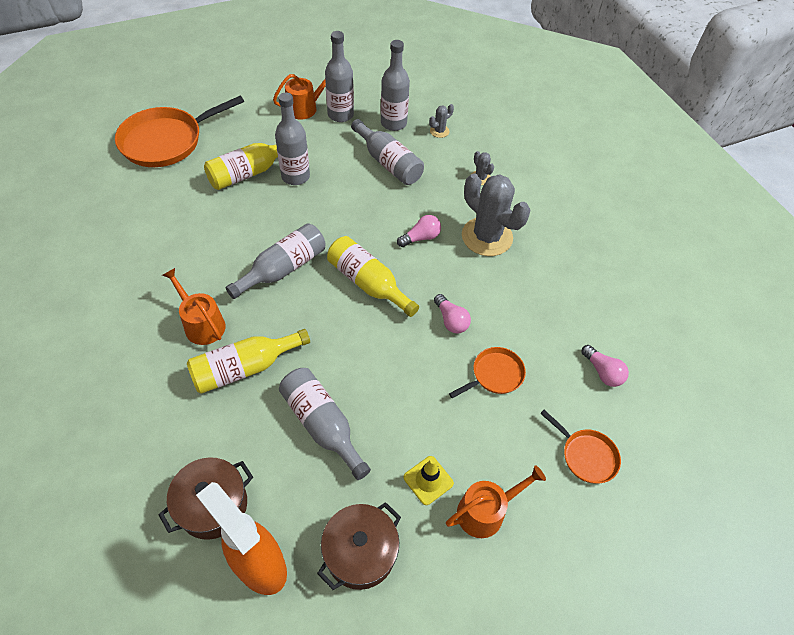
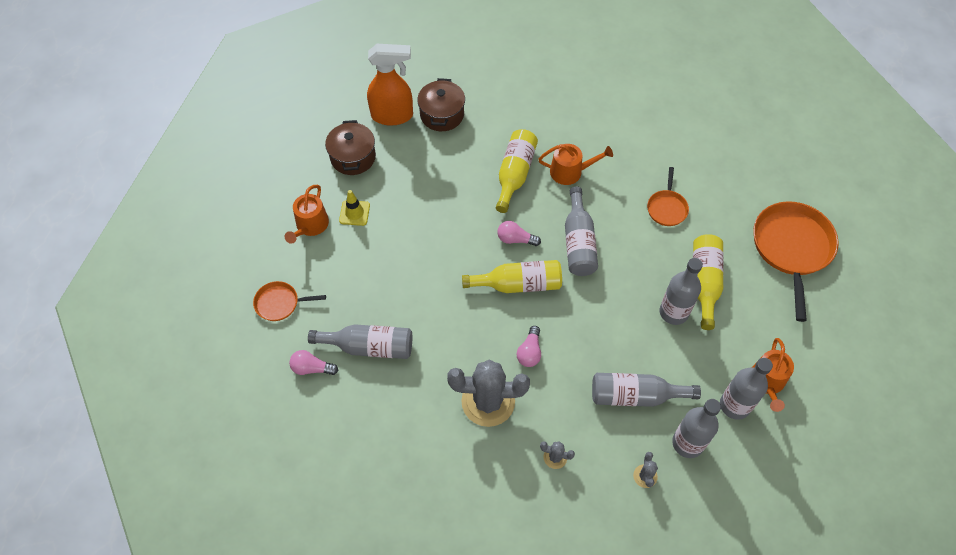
camera: 135 degrees right, 5 degrees up
grey bottle [279,368,371,480] -> grey bottle moved to [308,324,412,359]
pink light bulb [434,294,471,333] -> pink light bulb moved to [497,221,541,246]
orange pan [449,347,526,398] -> orange pan moved to [647,167,689,226]

